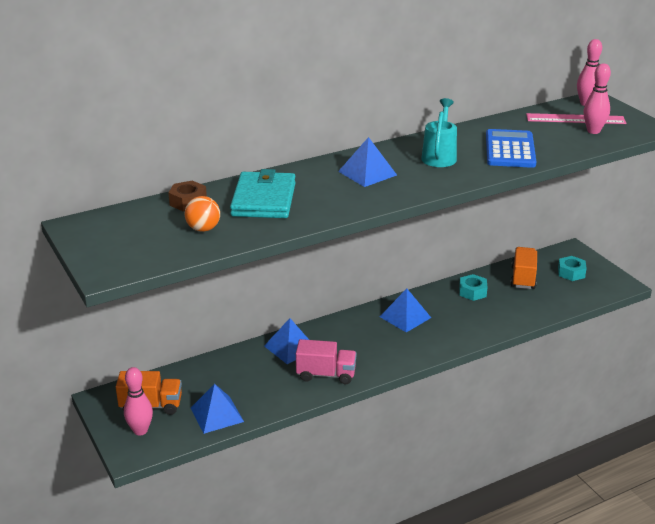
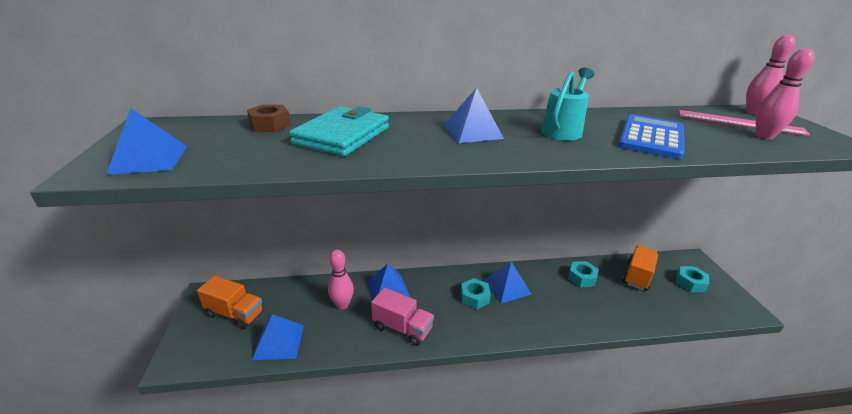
camera: 20 degrees right, 0 degrees up
pink bowling pin [124,367,153,436] -> pink bowling pin moved to [328,250,354,310]
orange ball [185,196,220,232] -> none
none -> blue pyramid [106,108,187,175]
none -> turquoise nut [461,278,491,309]

